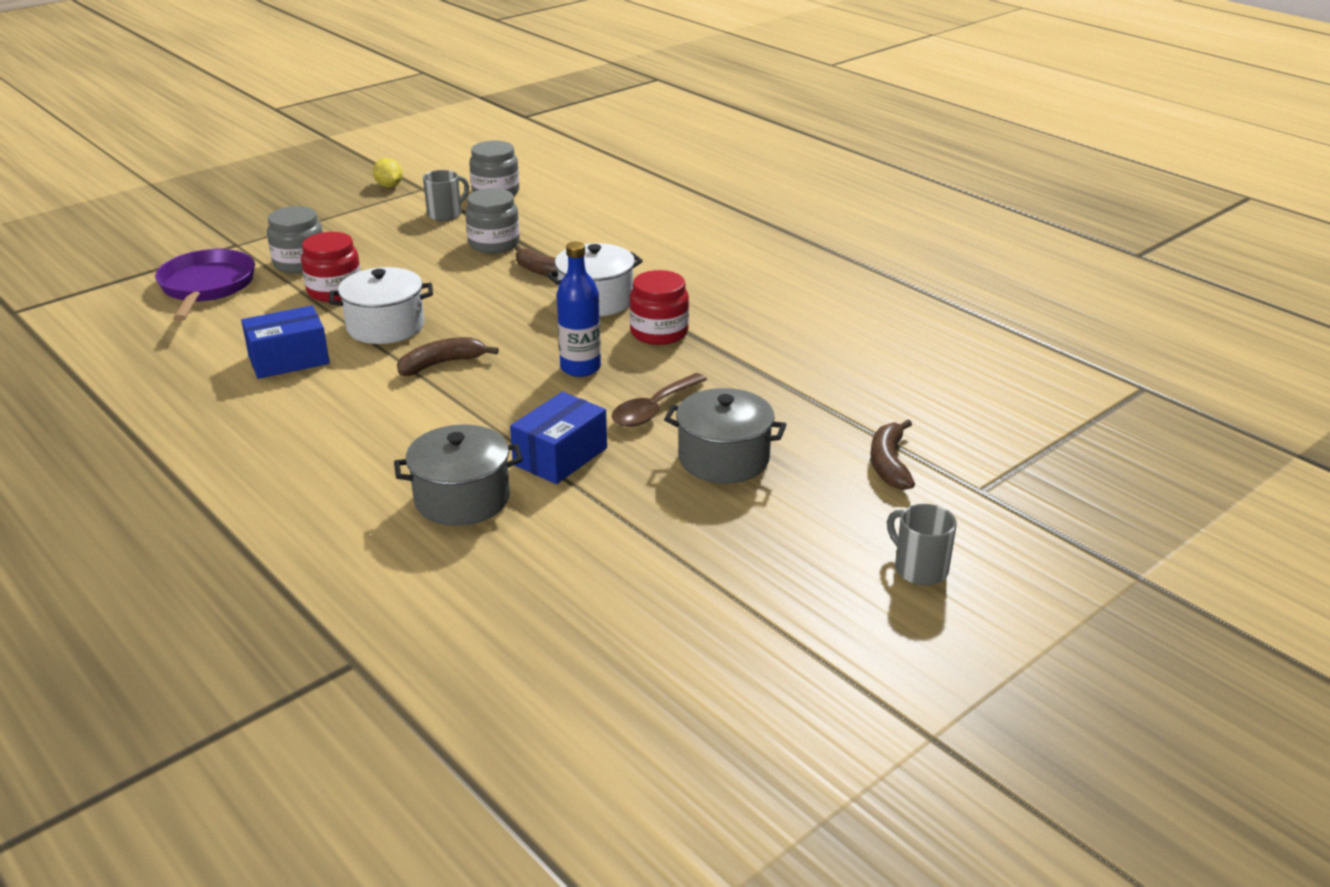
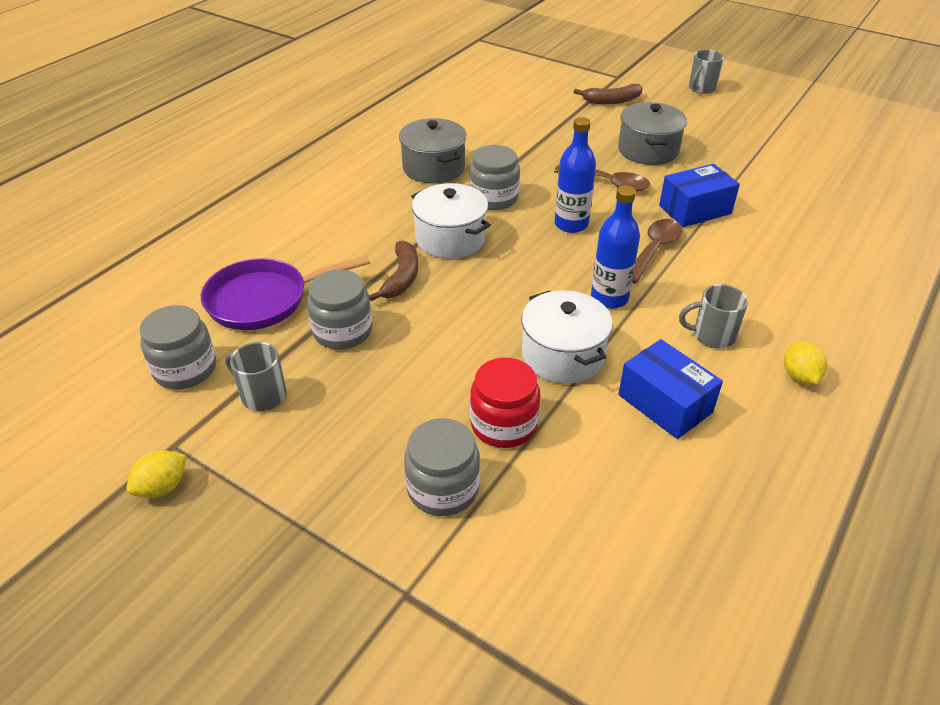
camera: 105 degrees left, 10 degrees up
purple pan [155,249,255,321] -> purple pan moved to [201,255,370,330]
grey pot [394,424,523,526] -> grey pot moved to [399,118,467,183]
brown banana [397,337,499,376] -> blue bottle [591,185,640,309]
blue box [510,392,607,484] -> blue box turned 45 degrees counterclockwise [659,164,740,227]
red jar [629,270,689,345] -> grey jar [469,145,520,210]
none -> brown spoon [632,219,682,284]
none -> grey mug [679,284,748,348]
none -> yellow lemon [784,342,827,384]

